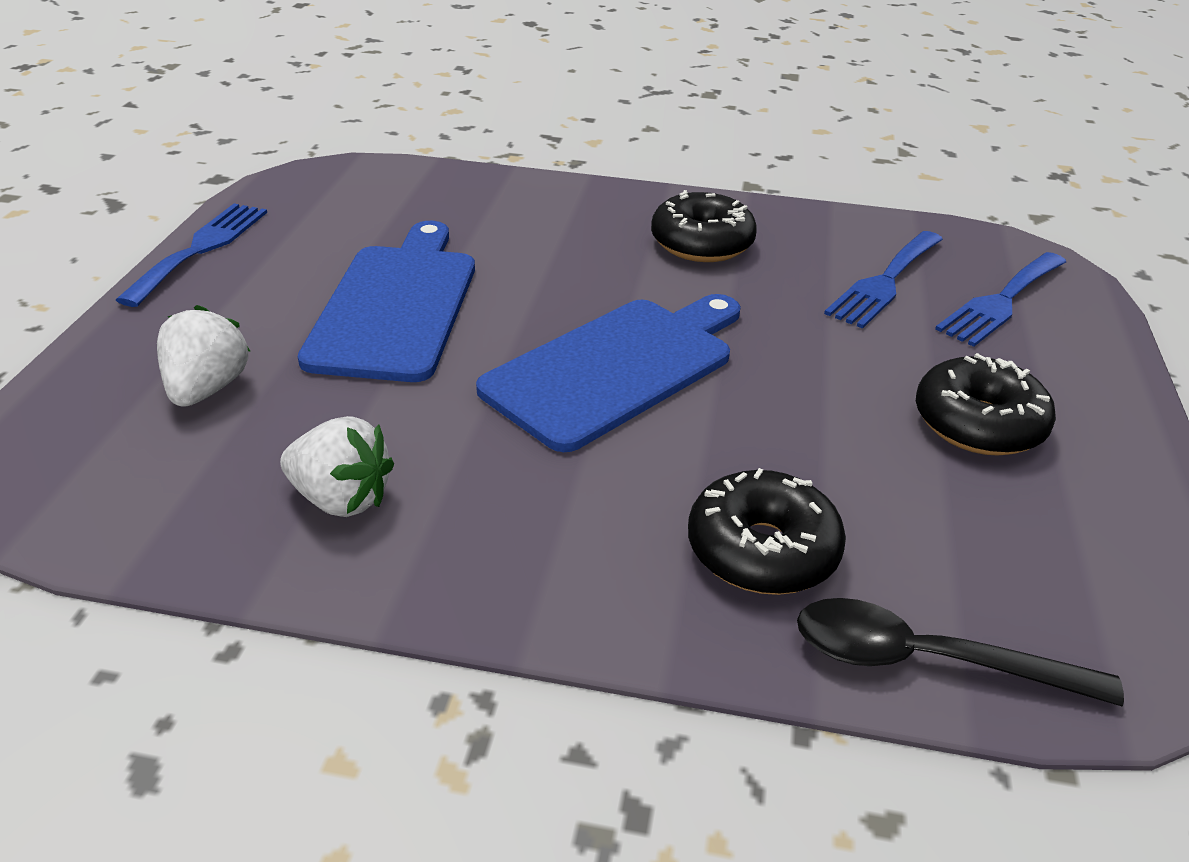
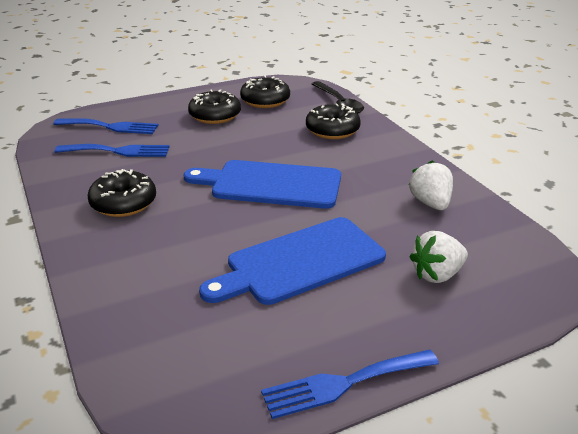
camera: 125 degrees left, 5 degrees down
none -> black donut [240,76,290,108]

